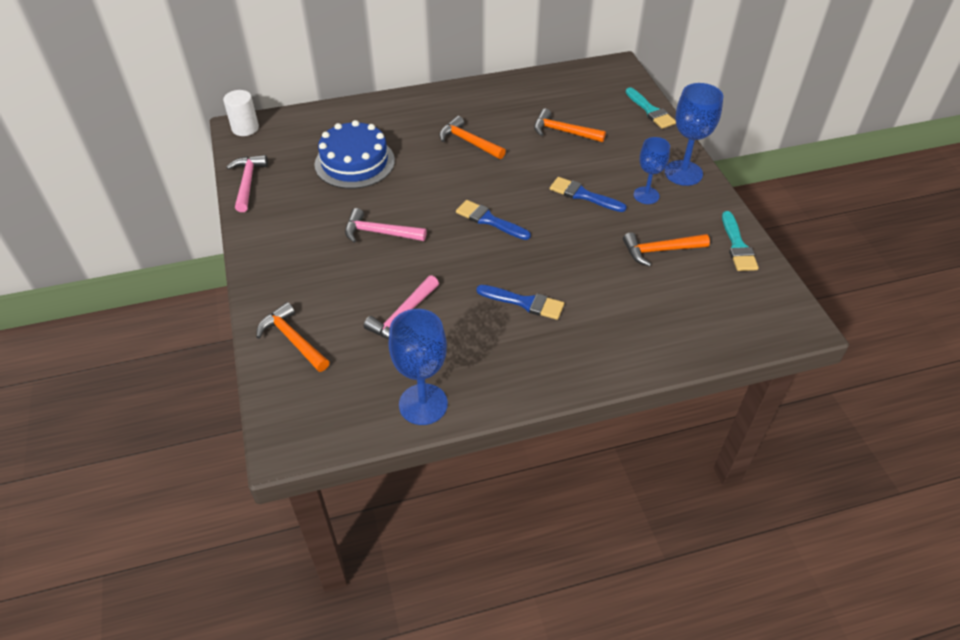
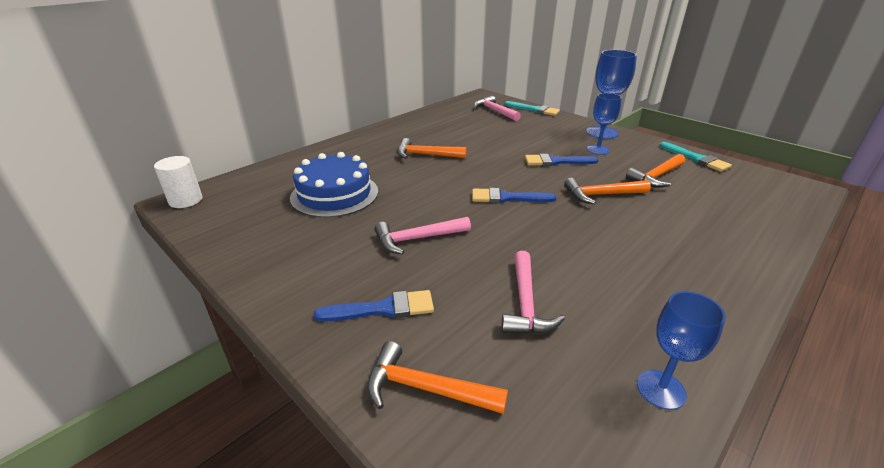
camera: 30 degrees left, 15 degrees down
pink hammer [226,155,268,212] -> pink hammer moved to [474,96,521,121]
blue goblet [388,309,448,425] -> blue goblet [637,291,726,410], size x0.66
blue brush [476,285,564,320] -> blue brush moved to [314,290,434,322]
orange hammer [534,108,606,142] -> orange hammer moved to [564,178,651,204]

